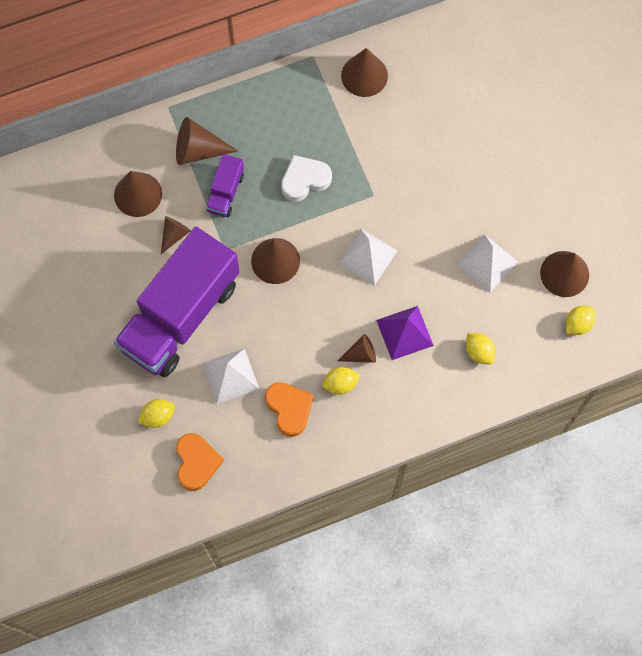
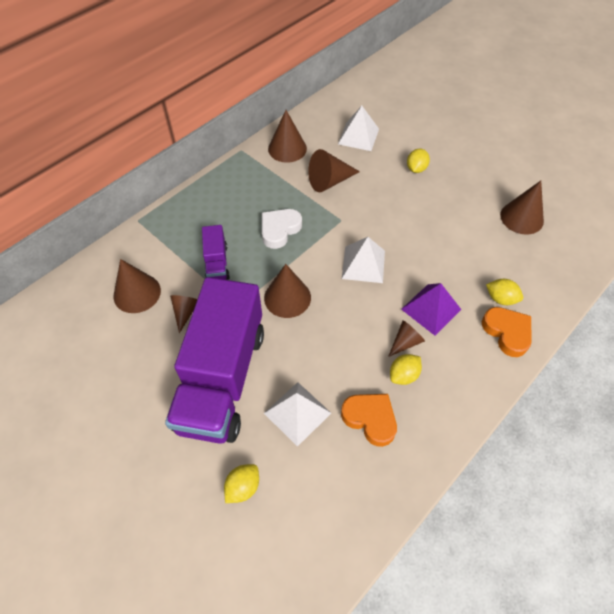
camera: 25 degrees left, 15 degrees down
brown cone [176,117,238,165] -> brown cone moved to [308,149,360,192]
orange heart [176,433,224,491] -> orange heart moved to [482,307,532,357]
white pyramid [457,235,518,292] -> white pyramid moved to [338,106,379,151]
yellow lemon [566,306,596,335] -> yellow lemon moved to [407,149,430,173]

